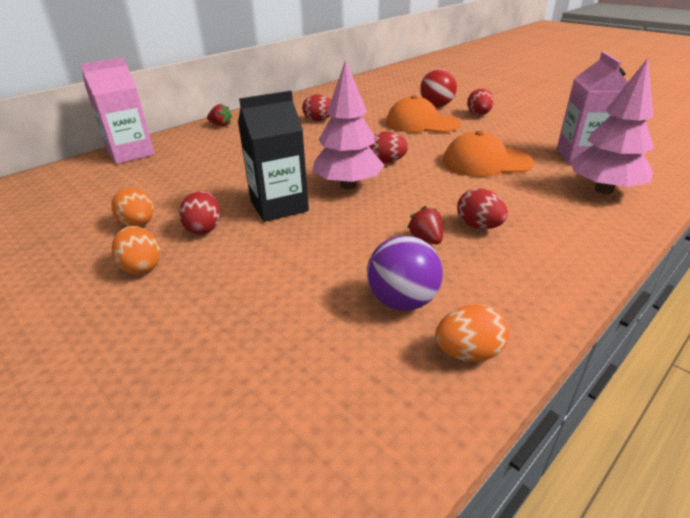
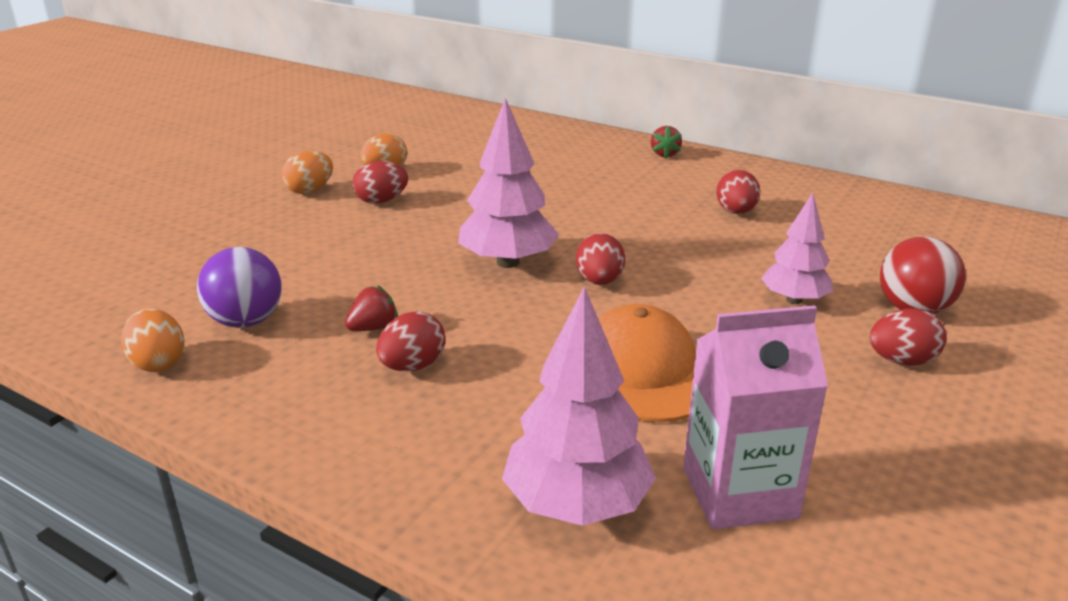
camera: 75 degrees right, 5 degrees down
pink carton [80,57,155,164] -> none
black carton [238,91,309,222] -> none
orange cap [386,95,461,133] -> pink tree [761,193,833,304]

